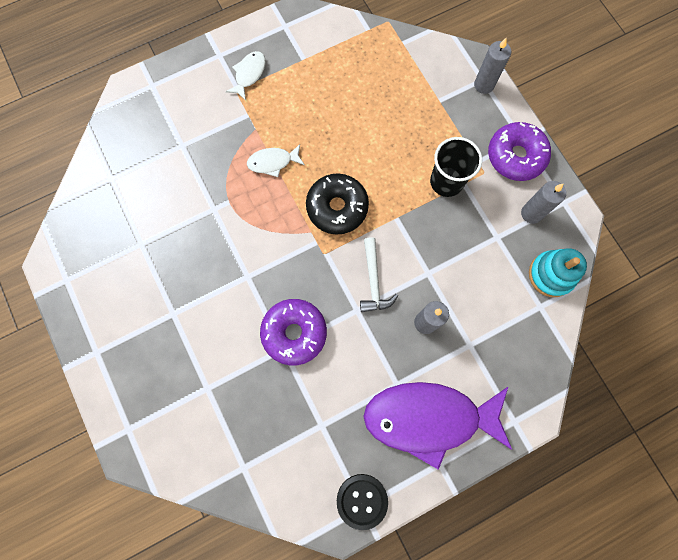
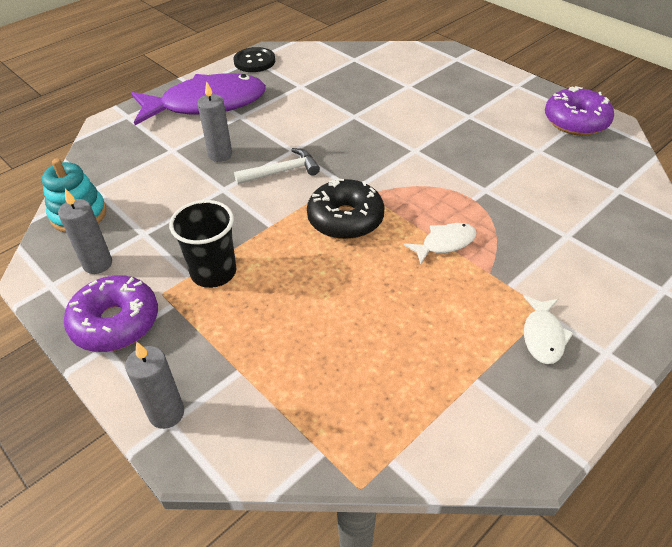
camera: 165 degrees right, 30 degrees down
purple donut [260,299,327,365] -> purple donut moved to [545,86,614,136]
white hammer [360,237,398,312] -> white hammer turned 90 degrees clockwise [234,148,320,184]

